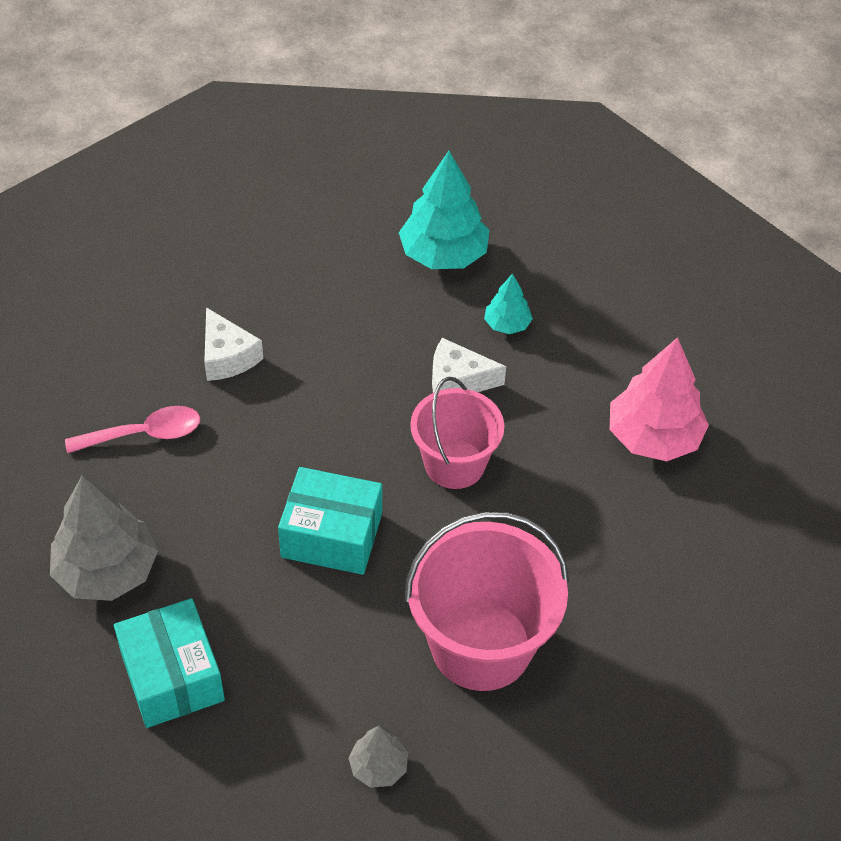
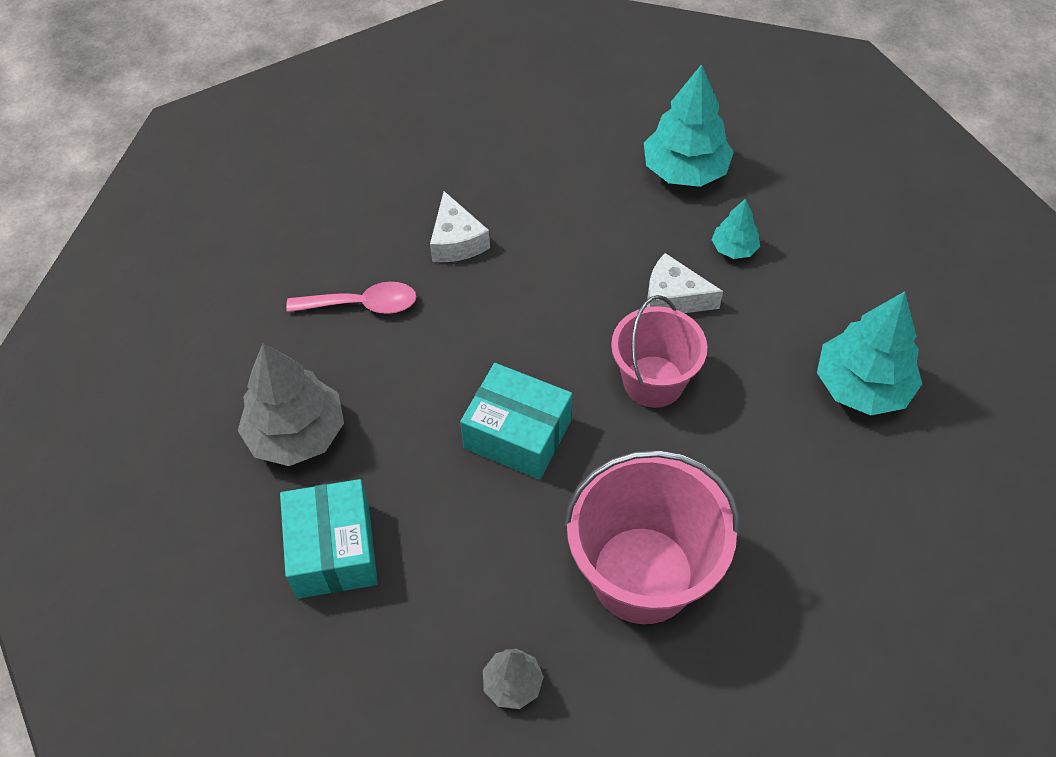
camera: 15 degrees right, 5 degrees up
pink tree [610,337,709,461] -> turquoise tree [817,291,922,415]

